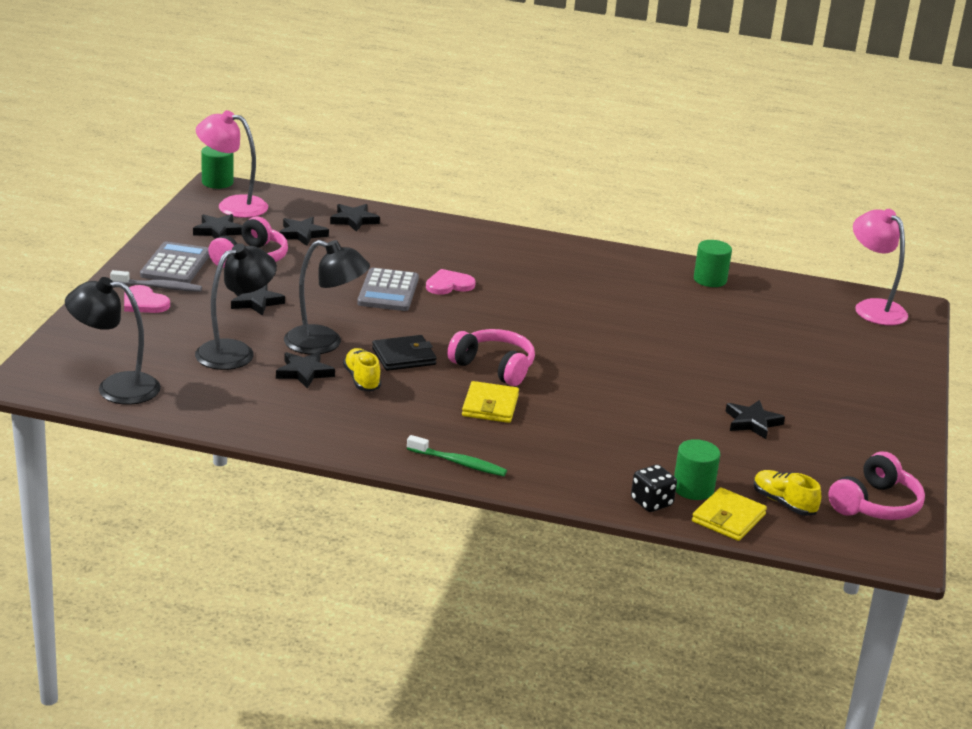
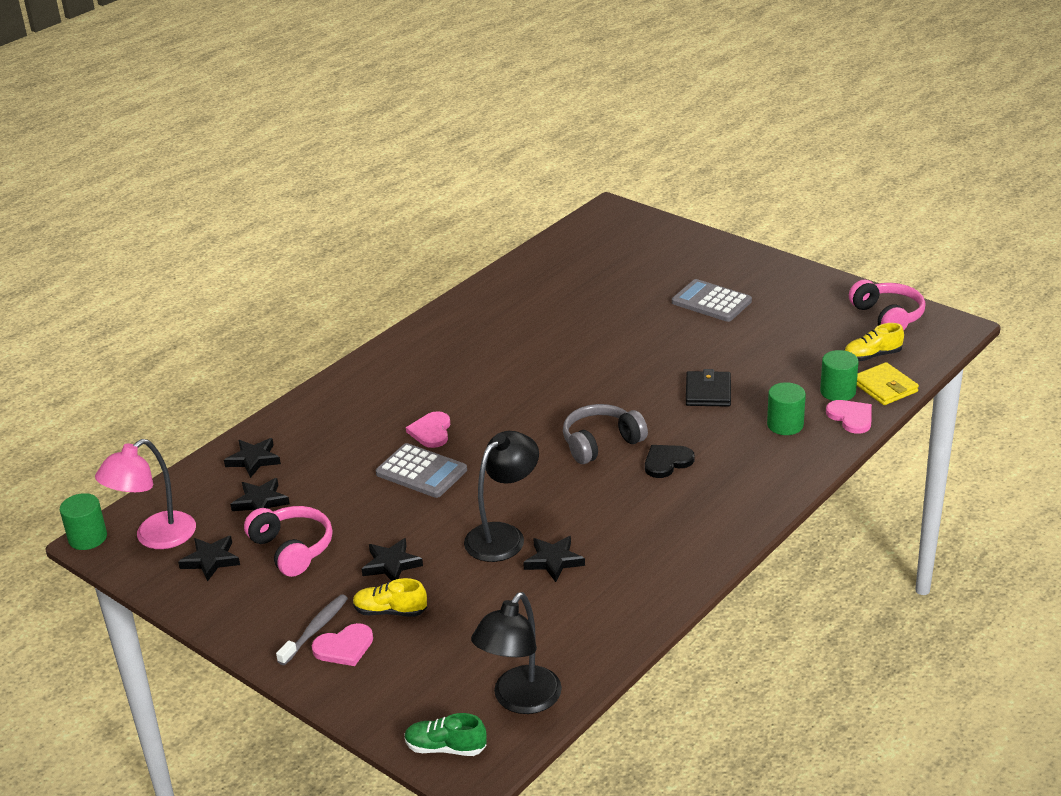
camera: 60 degrees left, 5 degrees up
grey calculator [140,241,209,283] -> grey calculator moved to [672,279,752,322]
black lamp [195,243,277,370] -> none
yellow shoe [343,348,381,392] -> yellow shoe moved to [353,578,427,617]
black wallet [372,335,437,371] -> black wallet moved to [686,369,731,407]
green toothbrush [407,435,507,476] -> none
pink headphones [447,329,535,386] -> grey headphones [563,404,648,464]
yellow wallet [462,381,519,423] -> black heart [645,445,695,478]
black dice [631,465,677,512] -> pink heart [826,400,872,434]
green cylinder [694,240,732,287] -> green cylinder moved to [767,382,806,435]
black star [725,400,785,439] -> none
pink lamp [853,209,908,325] -> none
none -> green shoe [404,713,487,756]

